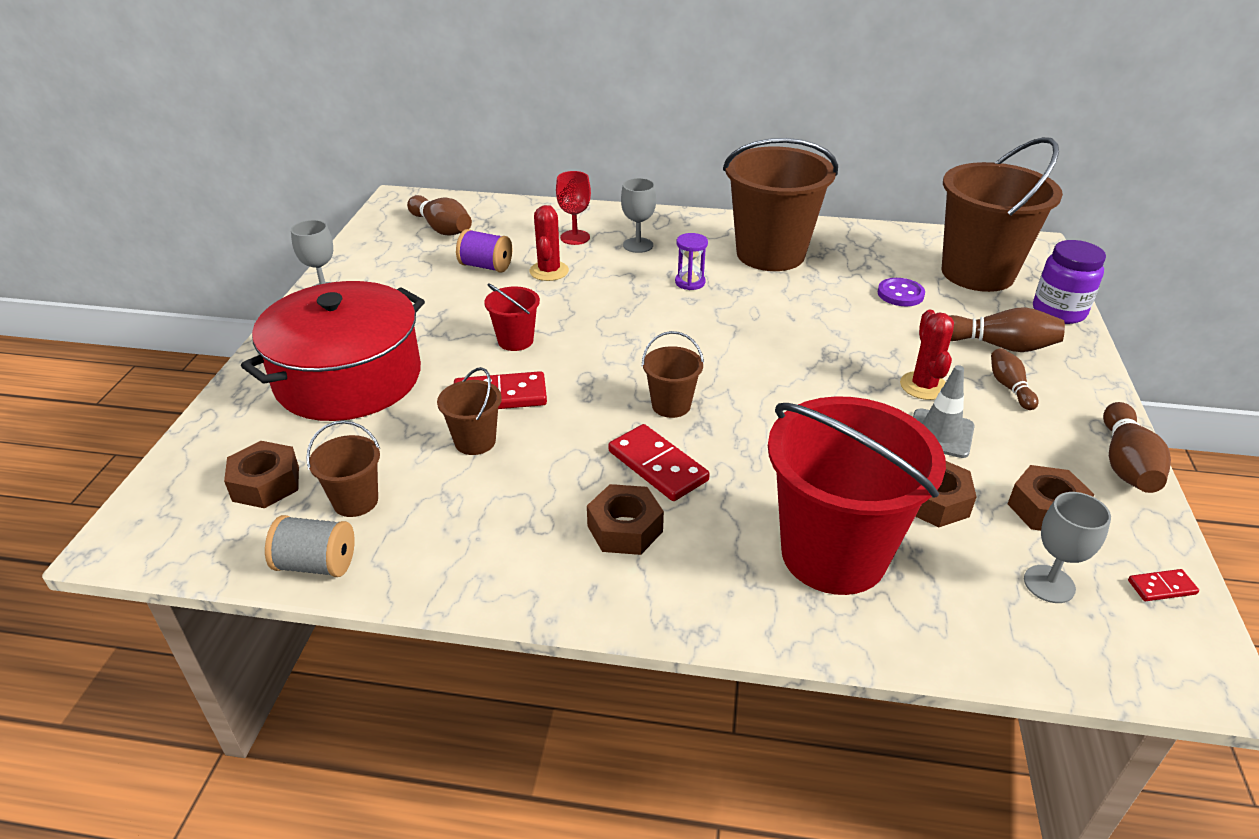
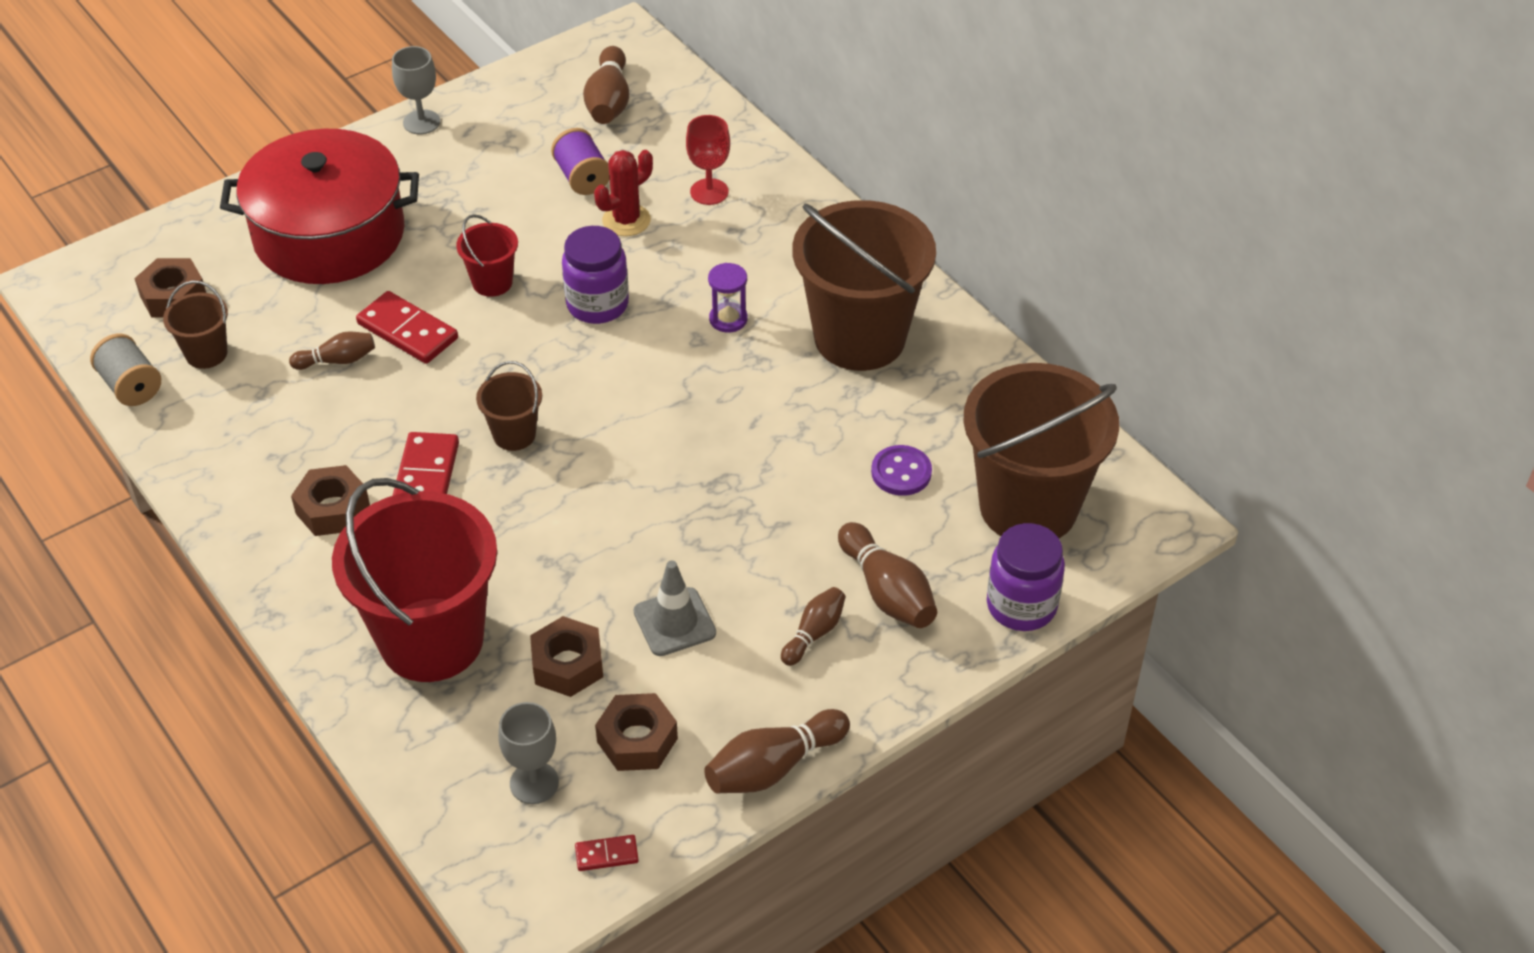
camera: 45 degrees right, 10 degrees up
brown bucket [437,367,502,455] -> brown bowling pin [289,331,375,370]
grey goblet [621,178,656,253] -> none
red cactus [900,310,954,400] -> none
red domino [1128,569,1199,601] -> red domino turned 45 degrees counterclockwise [575,835,639,871]
none -> purple jar [562,226,629,324]

